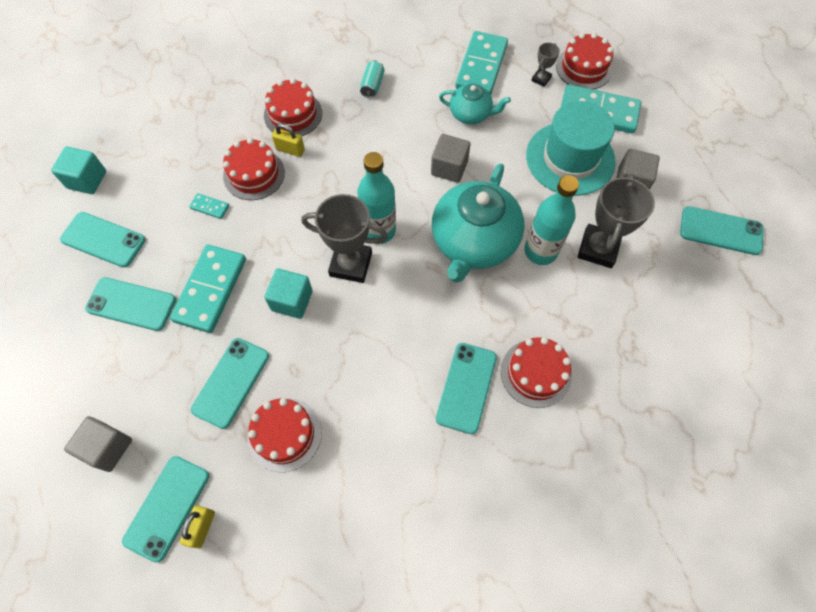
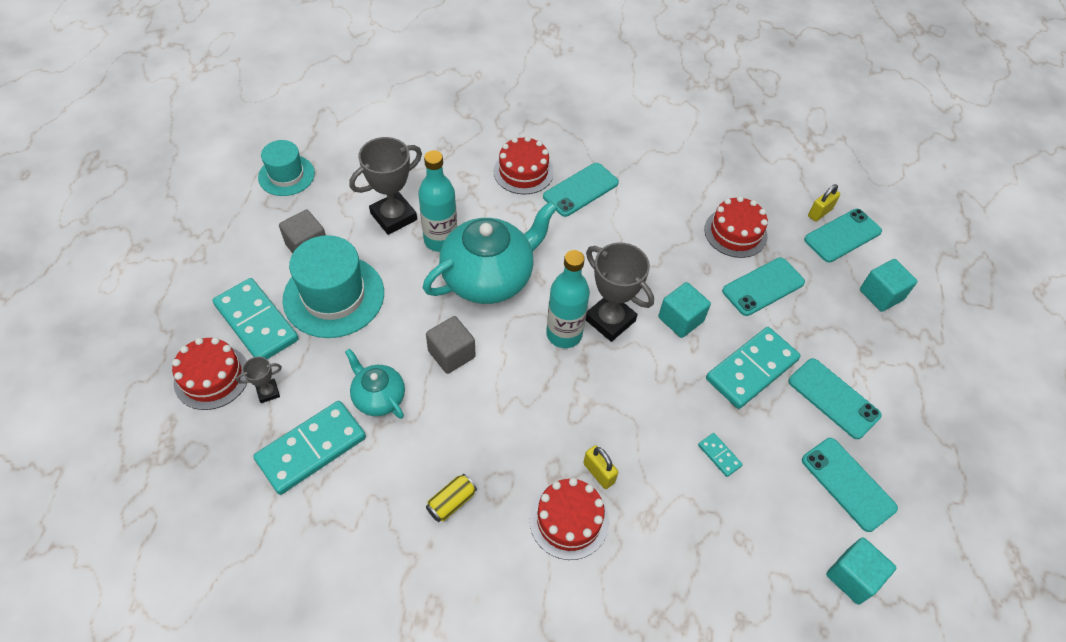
camera: 150 degrees left, 10 degrees down
grey cube [64,416,132,472] -> turquoise cube [860,259,918,312]
red cake [223,138,285,200] -> none
turquoise can [360,60,385,98] -> yellow can [426,474,477,522]
turquoise phone [680,206,764,255] -> turquoise hat [258,140,315,196]

